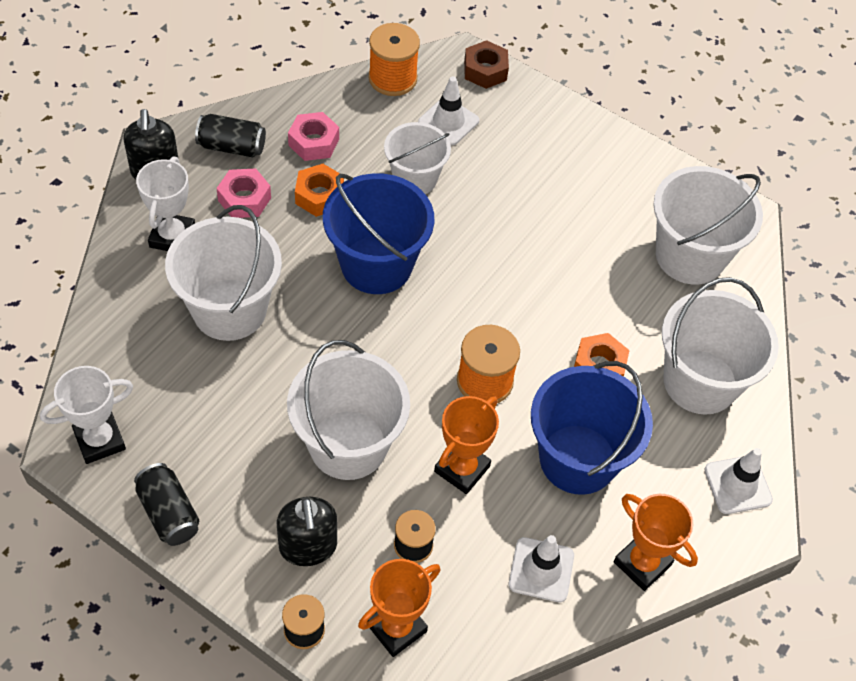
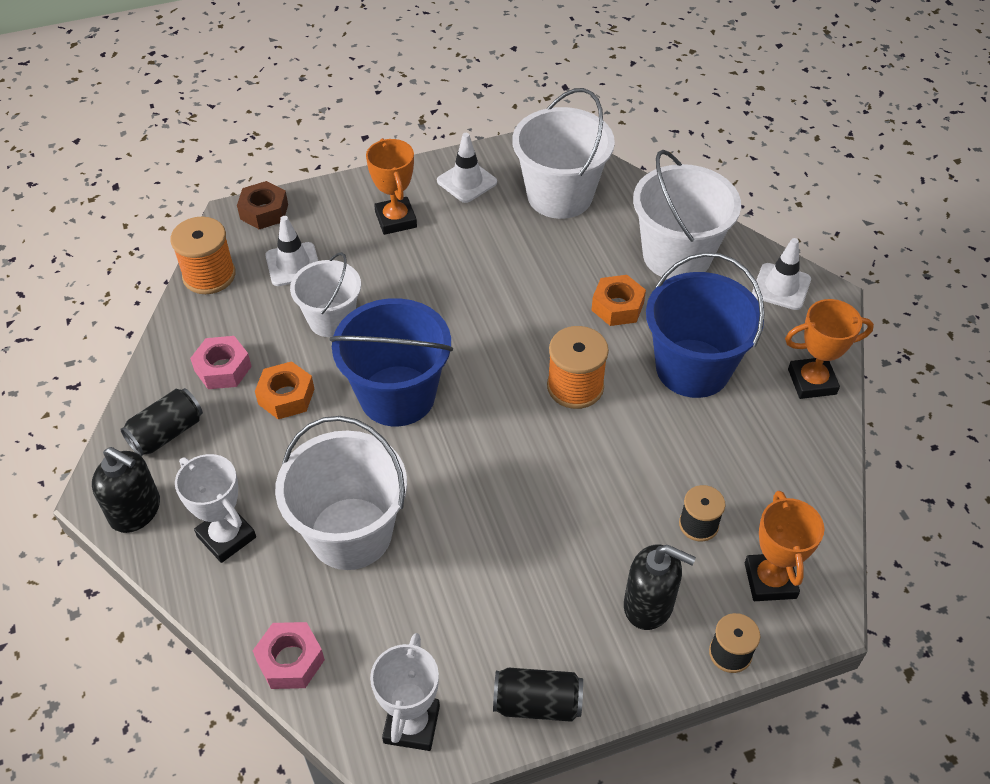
camera: 50 degrees left, 5 degrees down
pink nut [217,168,271,218] -> pink nut moved to [253,622,325,689]
white bucket [287,340,410,480] -> none
orange trophy [434,396,499,494] -> orange trophy moved to [366,138,417,235]
white traffic cone [509,535,574,602] -> white traffic cone moved to [437,133,497,203]

